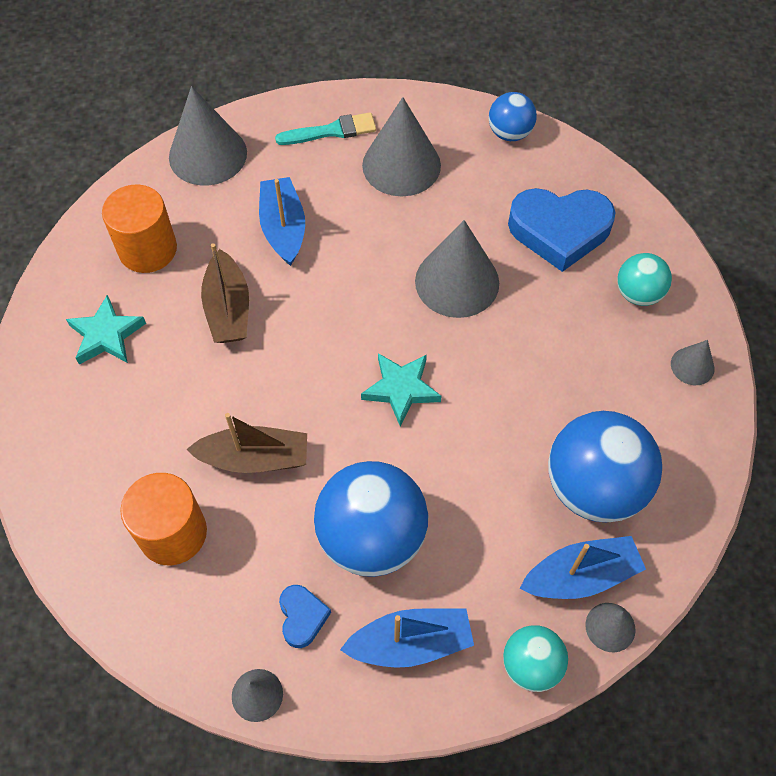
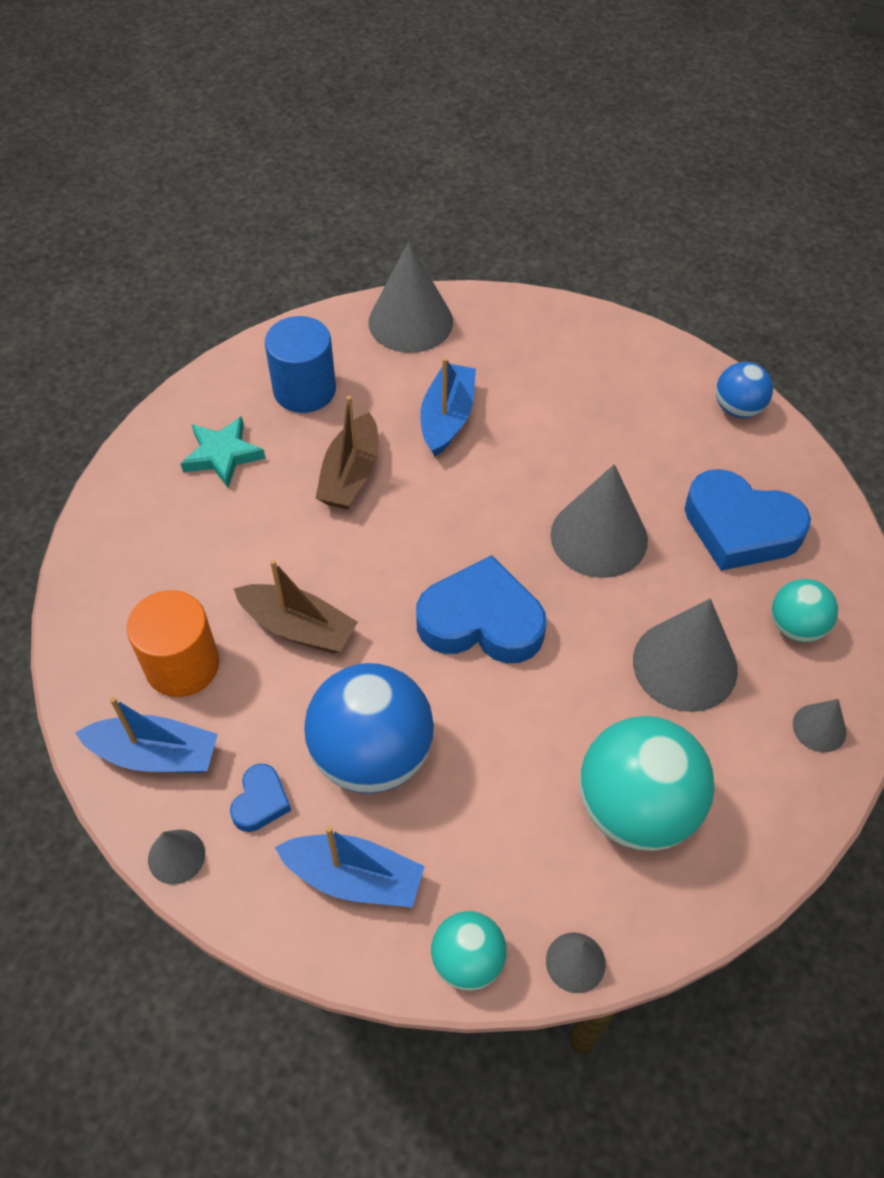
camera: 25 degrees right, 5 degrees down
orange cylinder [102,184,177,273] -> blue cylinder [265,316,336,413]
turquoise brush [275,112,376,145] -> none
turquoise star [361,353,441,427] -> blue heart [416,555,547,663]
grey cone [362,97,441,196] -> grey cone moved to [633,599,738,712]
blue boat [520,536,646,599] -> blue boat moved to [75,697,218,773]
blue ball [548,411,662,522] -> turquoise ball [580,716,715,851]

